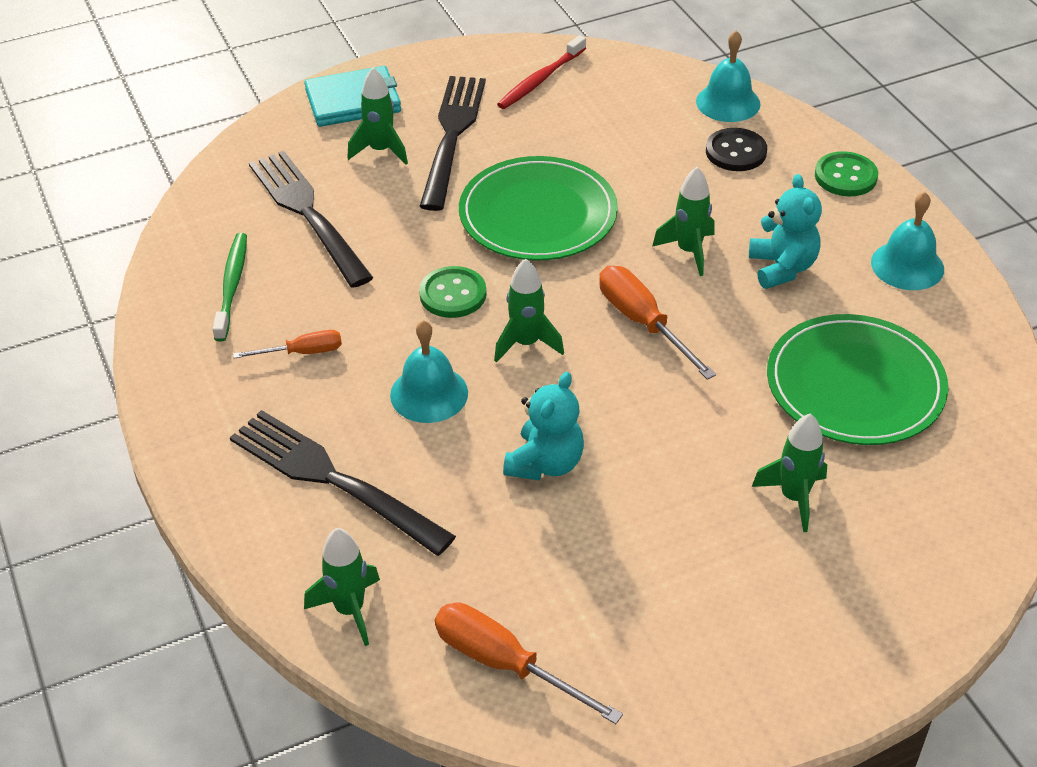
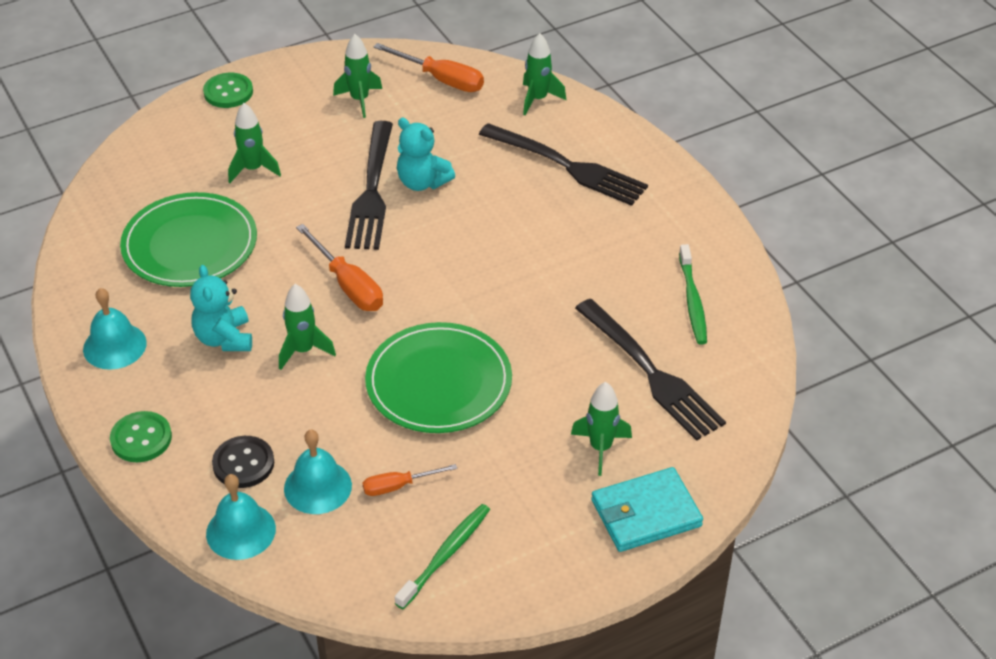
camera: 175 degrees right, 0 degrees up
orange screwdriver [233,330,342,358] -> orange screwdriver moved to [363,464,457,496]
turquoise bell [390,320,468,423] -> turquoise bell moved to [284,430,352,514]
black fork [419,76,486,211] -> black fork moved to [345,121,393,250]
green button [419,266,486,318] -> green button moved to [203,73,253,108]
green rocket [494,259,564,363] -> green rocket moved to [333,34,382,118]
red toothbrush [497,35,586,109] -> green toothbrush [395,504,490,609]
turquoise teddy bear [503,372,584,481] -> turquoise teddy bear turned 75 degrees counterclockwise [397,118,455,191]

